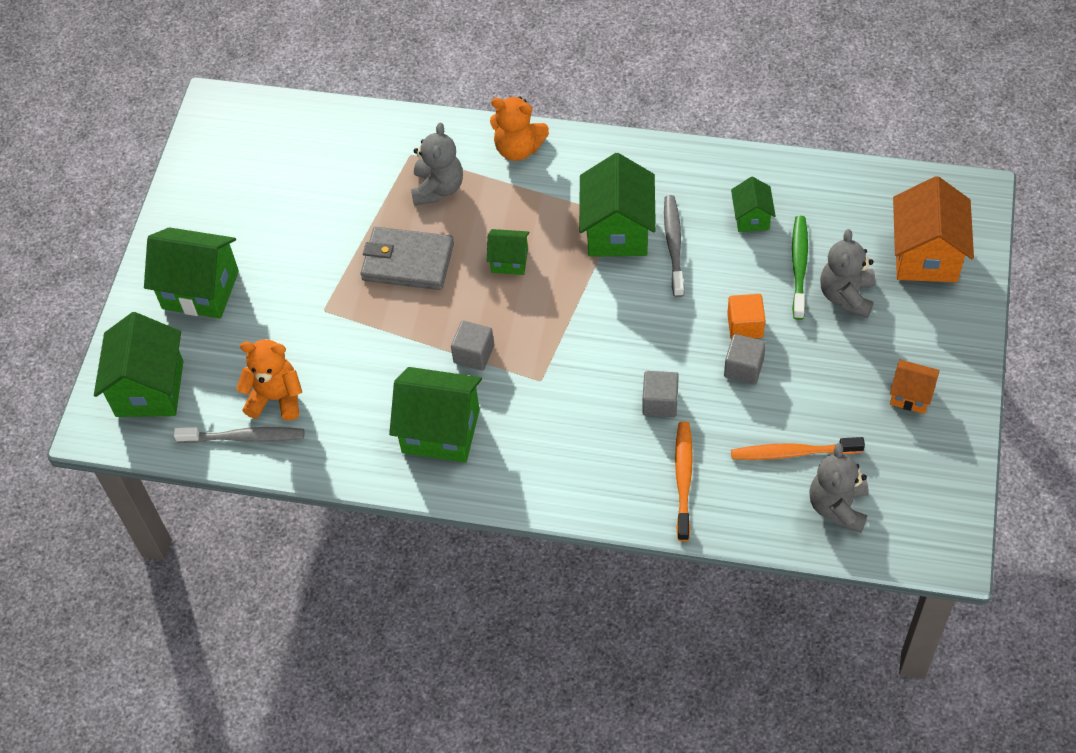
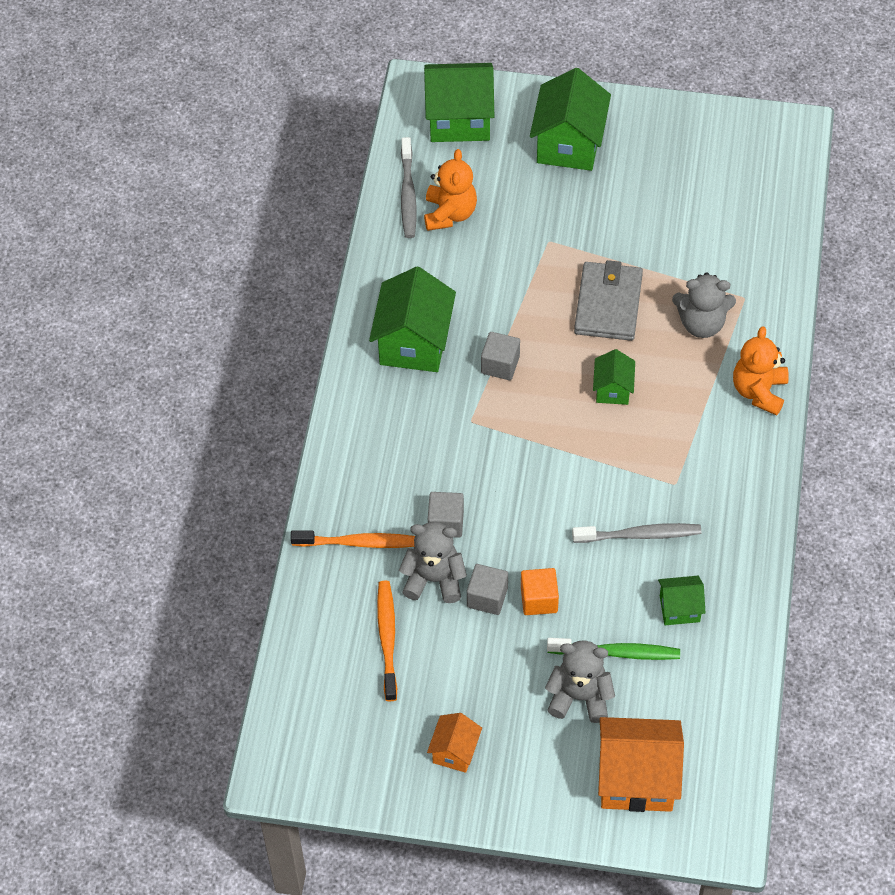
camera: 85 degrees right, 0 degrees up
green house [579,153,656,257] -> none
grey teddy bear [809,443,869,533] -> grey teddy bear moved to [399,522,467,603]

